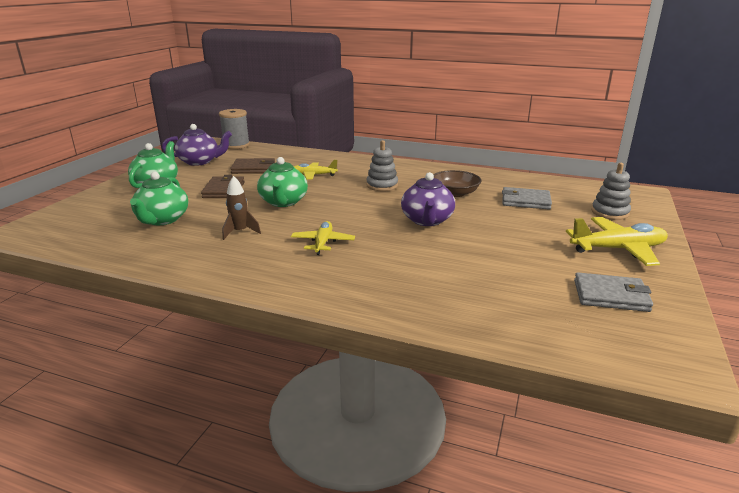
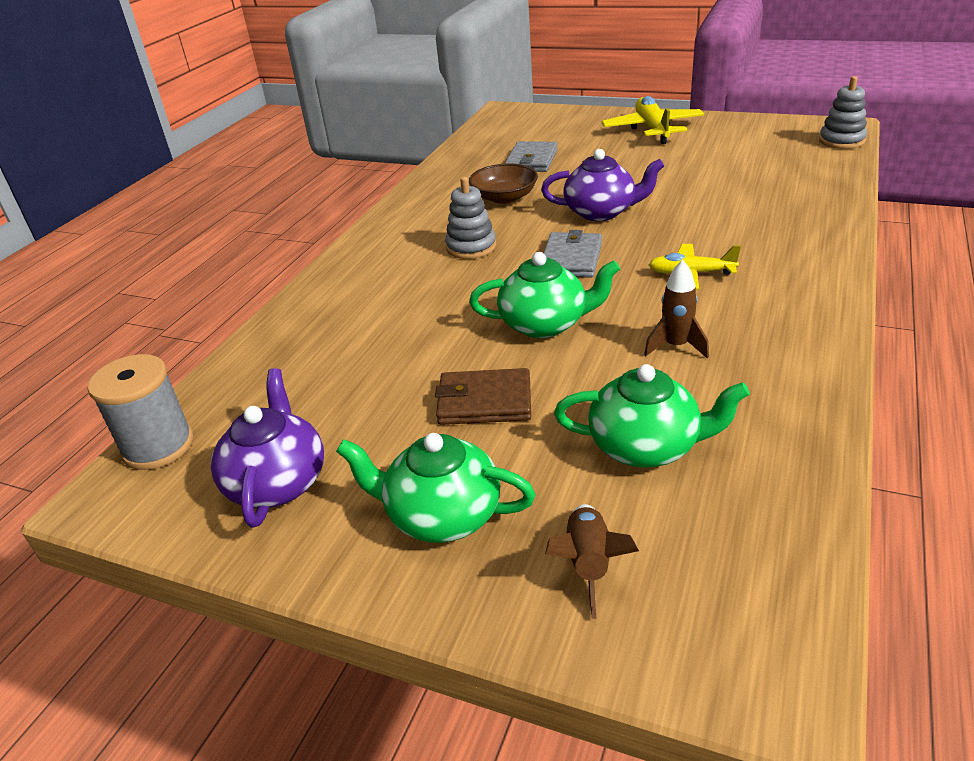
camera: 85 degrees left, 10 degrees up
brown wallet [230,158,275,174] -> none
yellow plane [294,160,338,179] -> none
grey wallet [574,272,653,312] -> grey wallet moved to [544,230,602,278]
grey stacking toy [591,163,631,220] -> grey stacking toy moved to [819,76,867,149]
none -> brown rocket [545,504,639,619]

